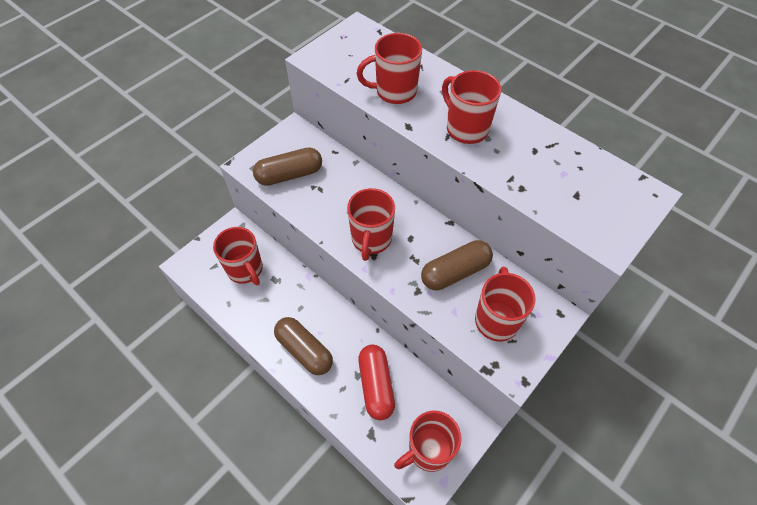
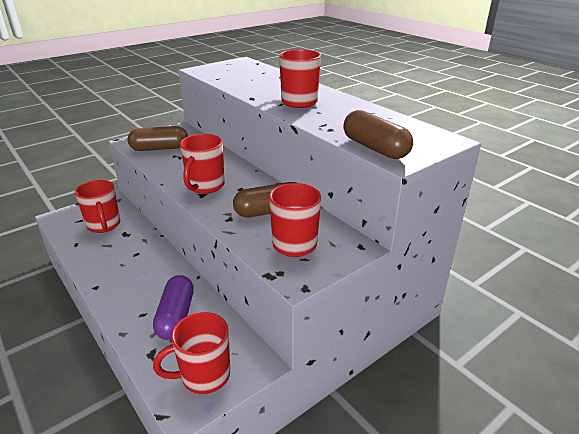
camera: 10 degrees right, 25 degrees down
brown capsule [274,317,333,375] -> brown capsule moved to [343,110,413,159]
red mug [356,33,422,104] -> none
red capsule [358,345,395,420] -> purple capsule [153,275,194,340]

